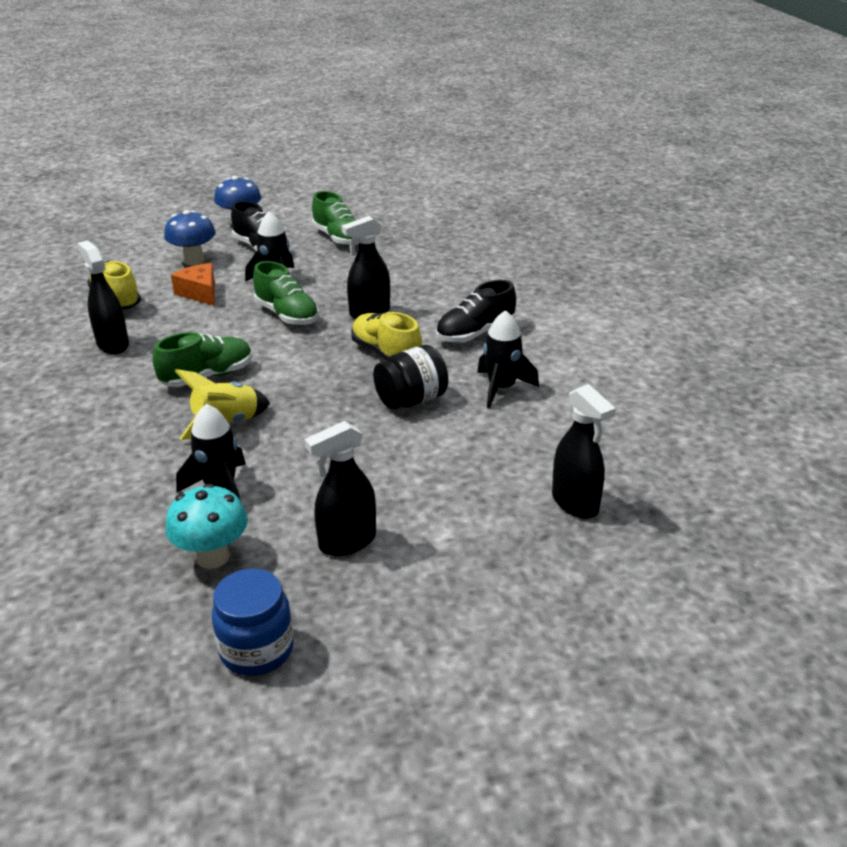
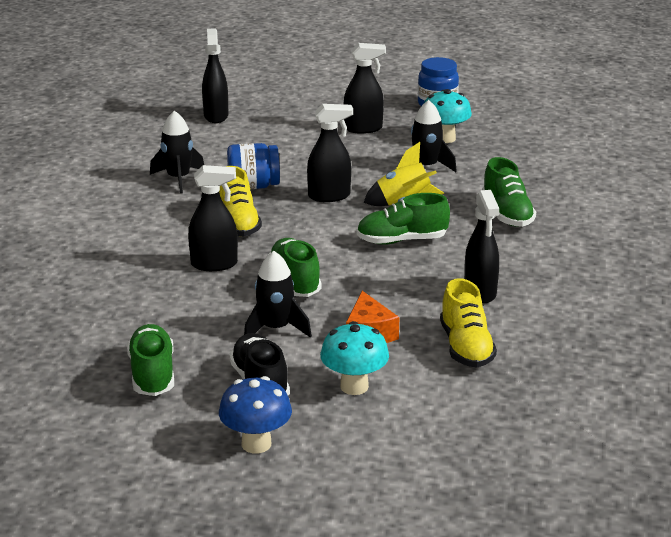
camera: 155 degrees left, 5 degrees down
blue mushroom [164,210,216,265] -> turquoise mushroom [320,321,389,395]
black jar [373,345,448,409] -> blue jar [227,143,280,189]
black shoe [436,280,516,343] -> none
none -> black spray bottle [307,104,353,202]
none -> green shoe [482,157,536,227]

